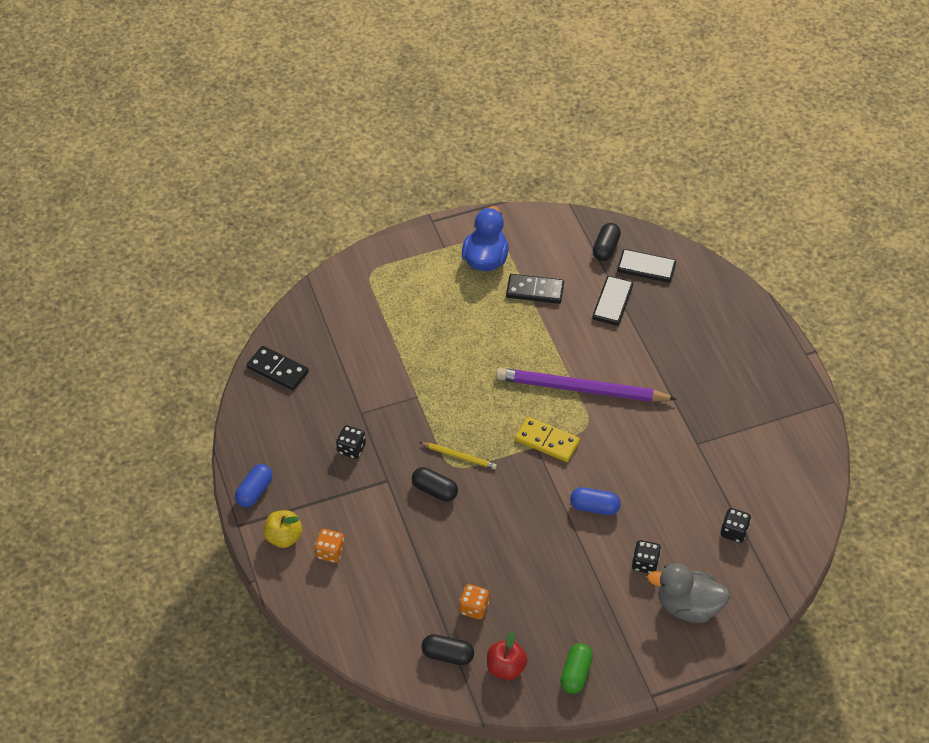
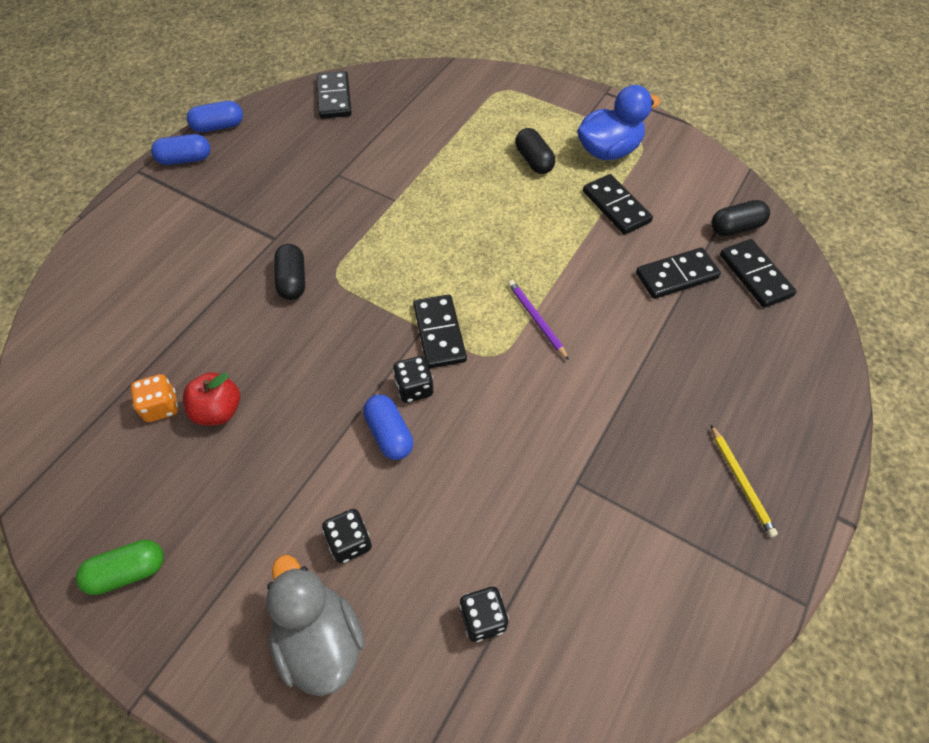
camera: 50 degrees right, 5 degrees up
yellow apple [263,510,302,548] -> none
orange dice [314,529,345,563] -> none
black dice [336,425,366,459] -> black dice moved to [393,356,433,403]
yellow pencil [420,442,497,469] -> yellow pencil moved to [711,425,778,537]
black capsule [421,634,474,665] -> black capsule moved to [515,128,555,174]
red apple [487,632,527,680] -> red apple moved to [183,372,240,426]
purple pencil [496,368,677,402] -> purple pencil [508,280,569,360], size x0.44
yellow domino [515,417,580,462] -> black domino [413,294,467,368]
none -> blue capsule [187,101,243,133]

